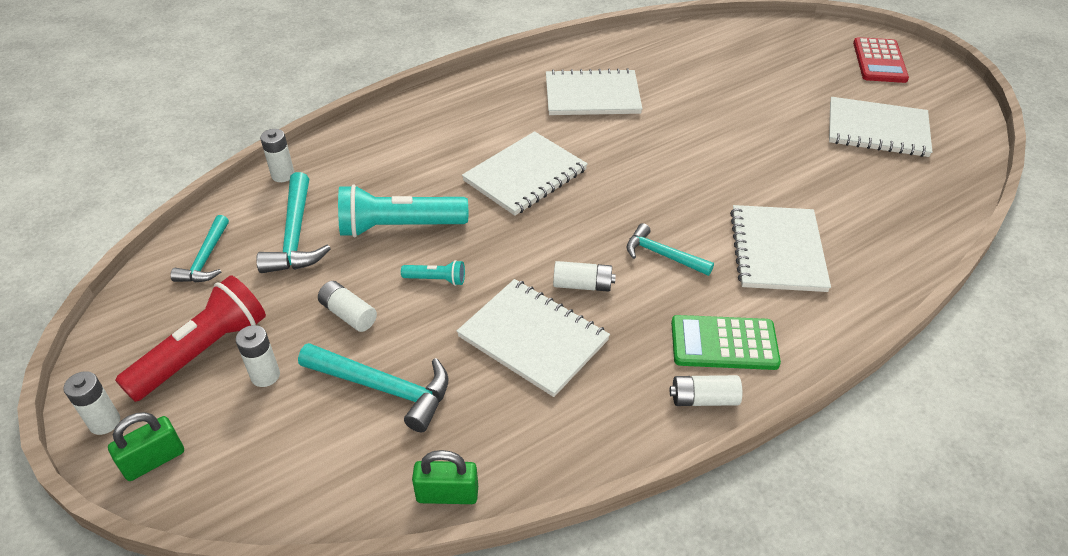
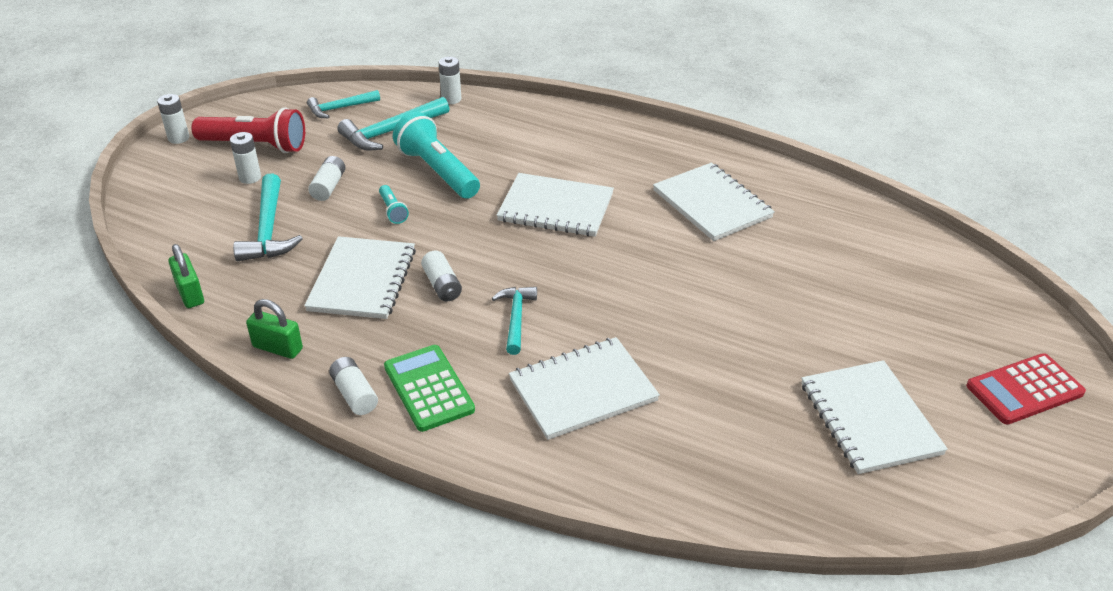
camera: 60 degrees right, 5 degrees down
green padlock [108,412,184,481] -> green padlock moved to [246,299,303,359]

